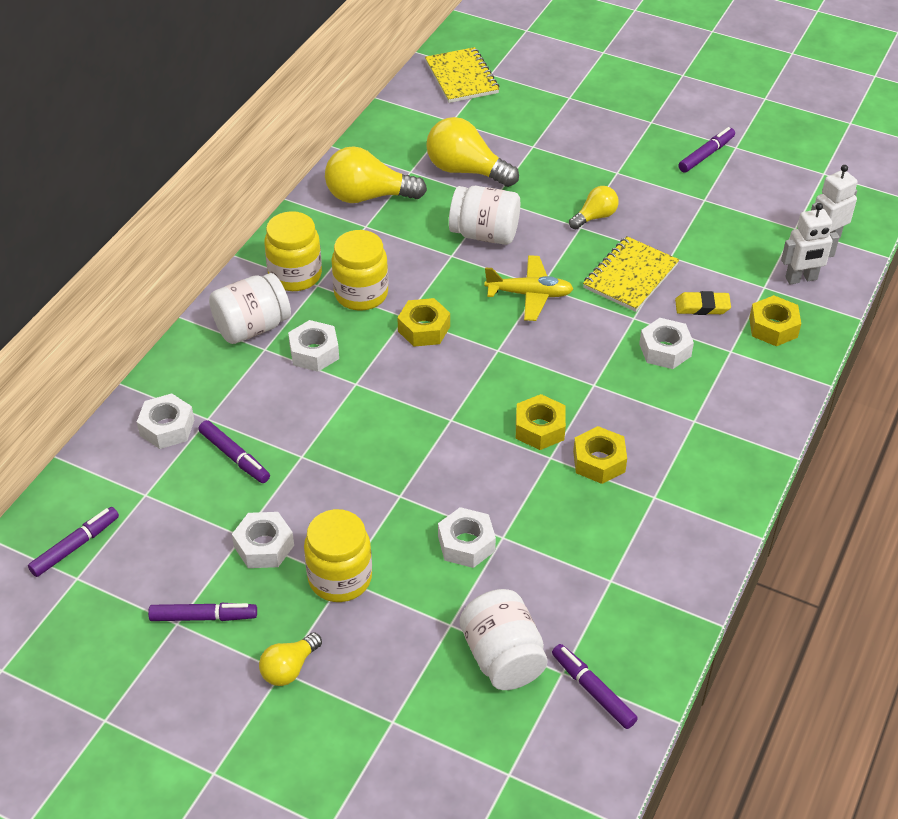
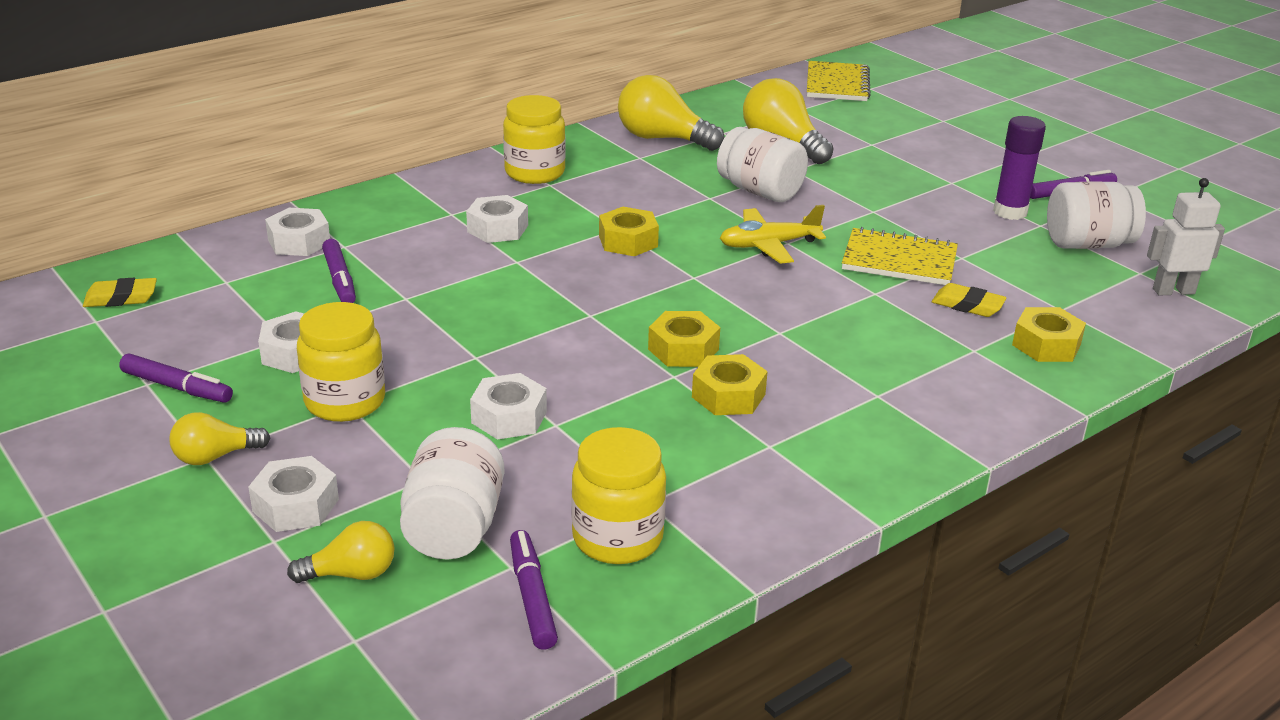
camera: 25 degrees right, 15 degrees down
purple marker [28,507,119,577] -> yellow eraser [83,278,157,307]
white jar [209,273,291,344] -> white jar moved to [1047,181,1146,249]
yellow jar [331,230,388,311] -> yellow jar moved to [571,427,666,564]
yellow plane [484,255,574,321] -> yellow plane turned 135 degrees clockwise [720,205,826,264]
yellow light bulb [569,186,619,229] -> yellow light bulb moved to [287,521,395,583]
yellow notebook [583,236,679,312] -> yellow notebook turned 45 degrees clockwise [842,227,958,285]
white nut [639,318,694,369] -> white nut moved to [248,456,339,532]
white robot [781,203,839,284] -> none
none -> purple glue stick [993,116,1046,220]

